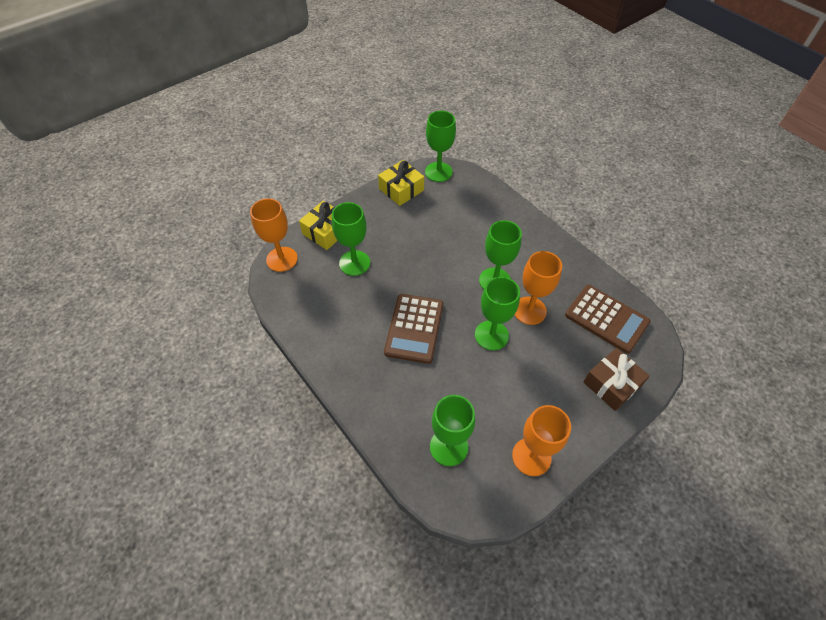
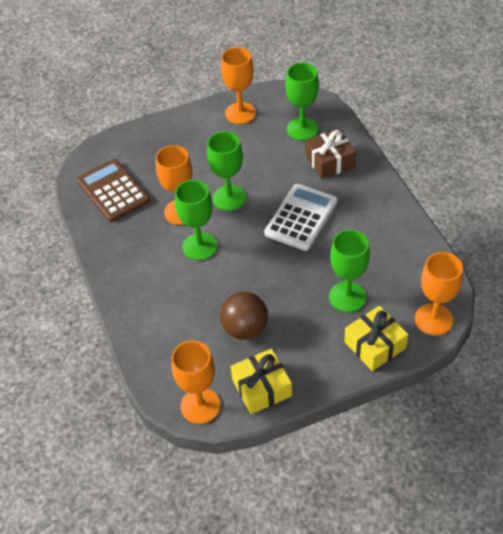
camera: 160 degrees left, 5 degrees down
brown calculator [384,294,444,364] -> white calculator [264,184,338,251]
green goblet [425,111,456,182] -> orange goblet [172,340,220,424]
brown gift [583,348,650,411] -> brown gift moved to [305,129,356,179]
none -> brown ball [220,292,268,340]

